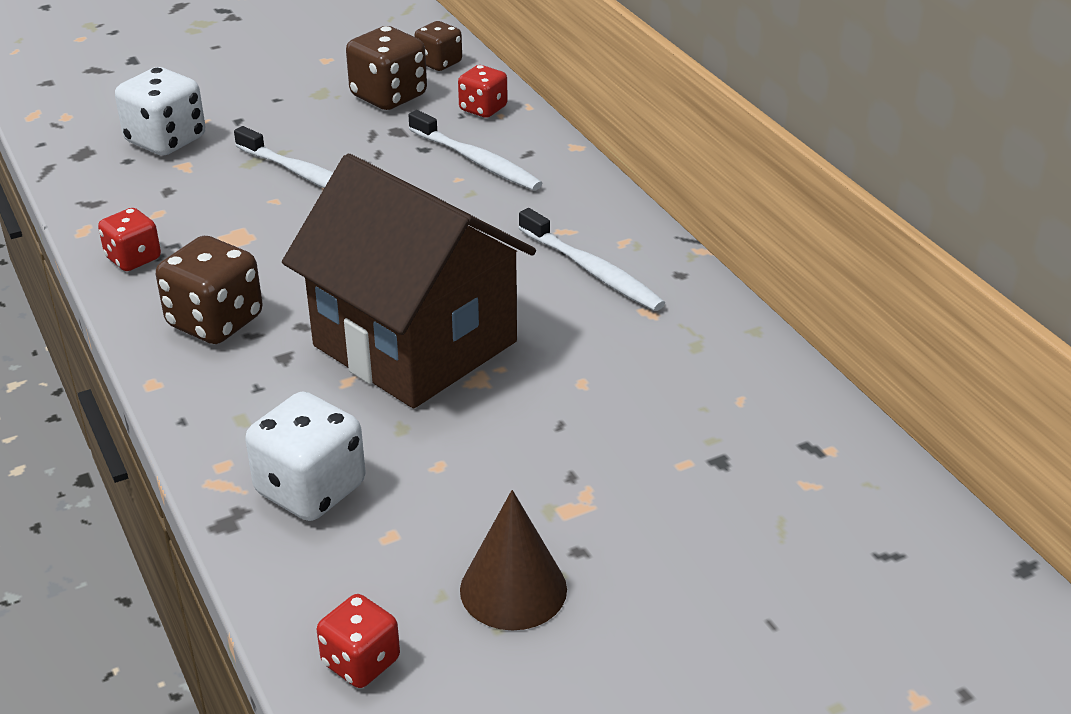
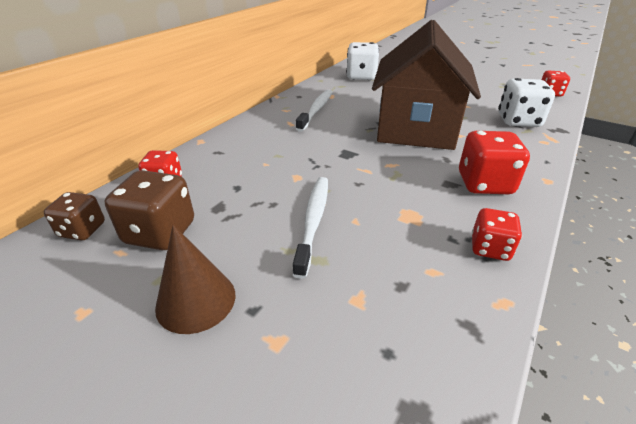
camera: 120 degrees left, 0 degrees up
white dice [115,67,206,156] -> white dice moved to [346,42,379,80]
brown dice [156,236,263,344] -> red dice [459,131,530,194]
white toothbrush [408,110,543,190] -> none
brown cone [460,490,567,631] -> brown cone moved to [155,225,235,334]

